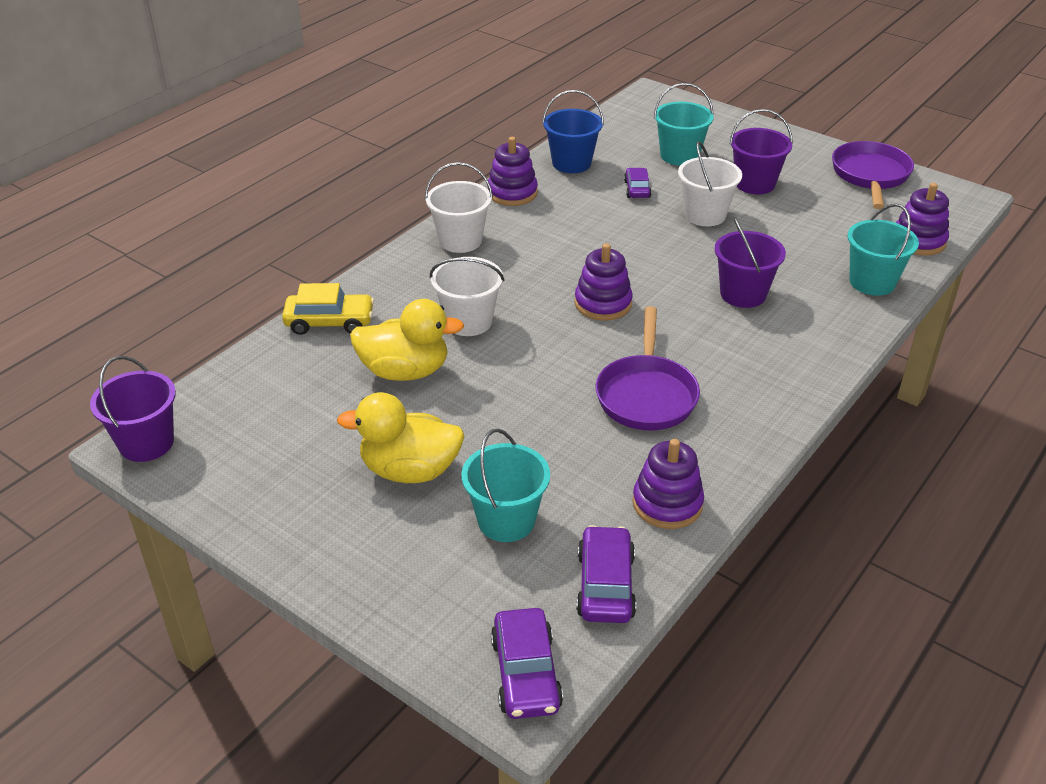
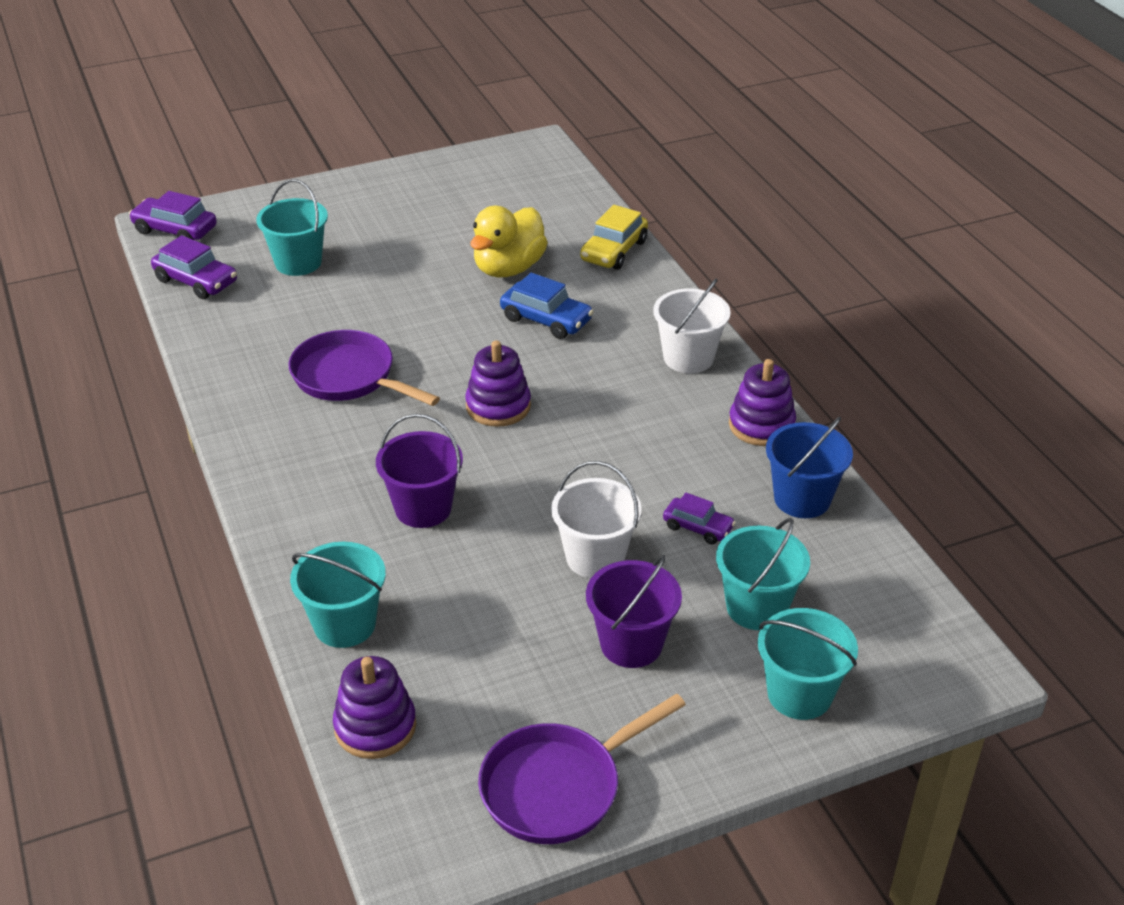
camera: 120 degrees right, 0 degrees up
purple bucket [90,356,176,462] -> none
yellow duck [337,392,465,483] -> none
white bucket [430,257,504,336] -> blue car [500,273,593,339]
purple stacking toy [632,439,704,529] -> none
purple pan [832,141,914,209] -> purple pan turned 105 degrees clockwise [478,693,686,844]
none -> turquoise bucket [758,608,858,720]

